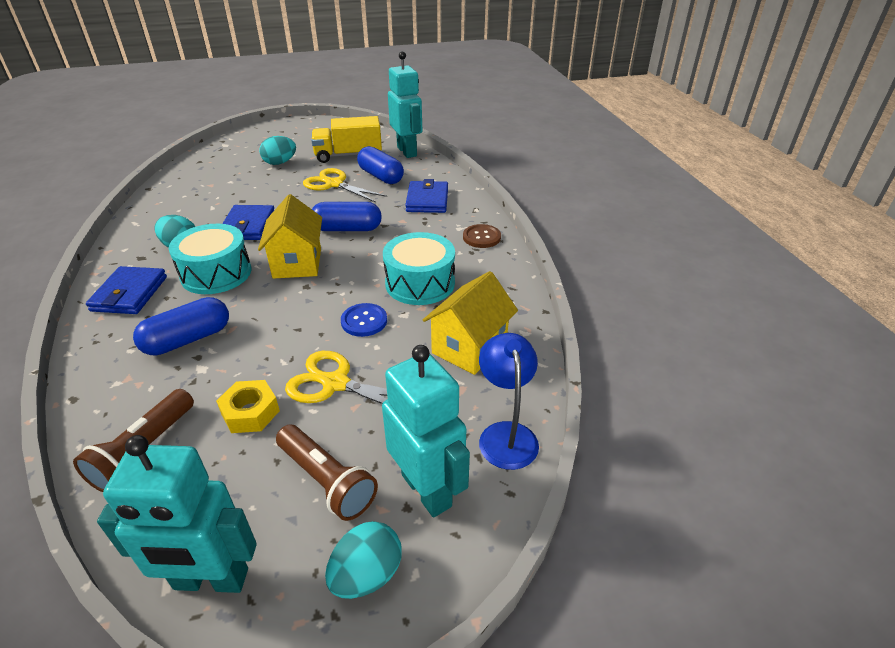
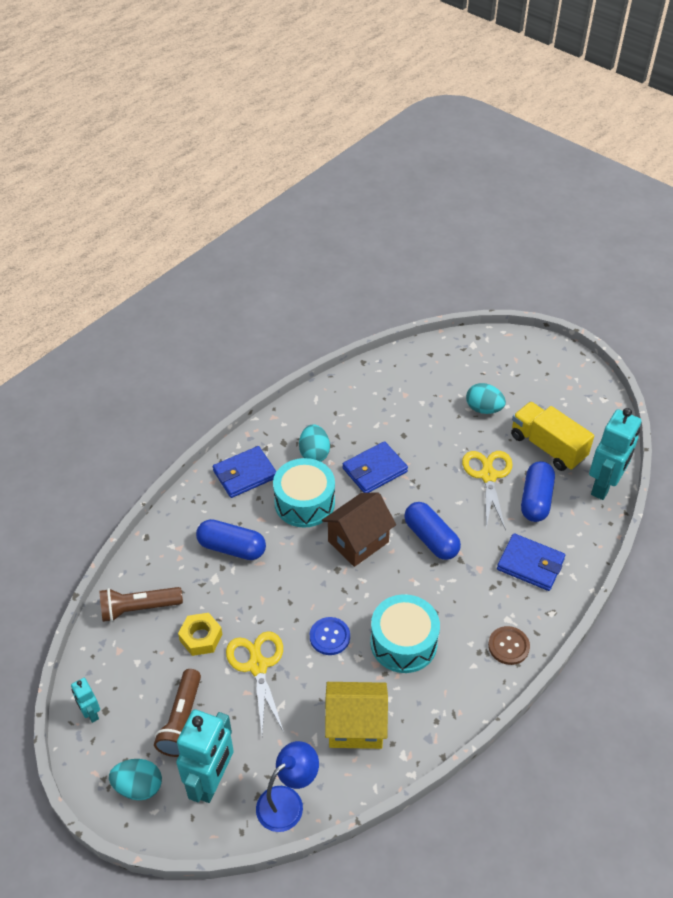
camera: 55 degrees right, 10 degrees up
turquoise robot [97,435,257,593] -> turquoise robot [71,678,100,723], size x0.50
yellow house [258,194,322,279] -> brown house [322,493,396,567]
blue wallet [405,179,448,213] -> blue wallet turned 60 degrees clockwise [497,533,565,591]

